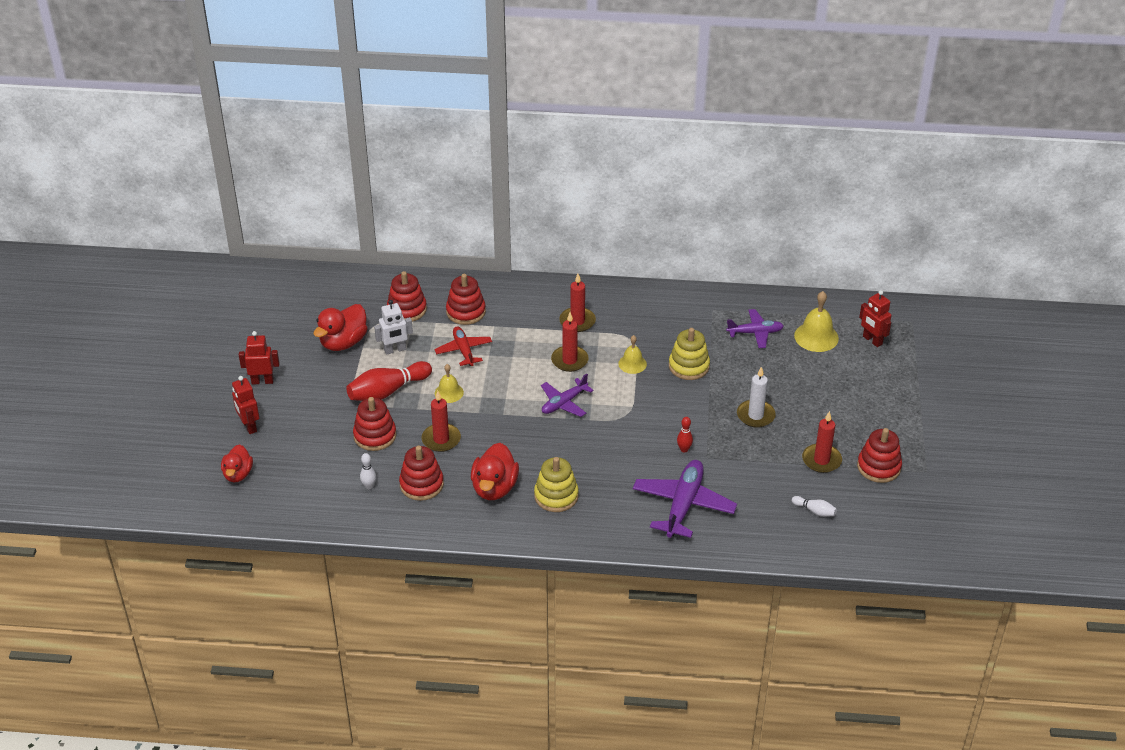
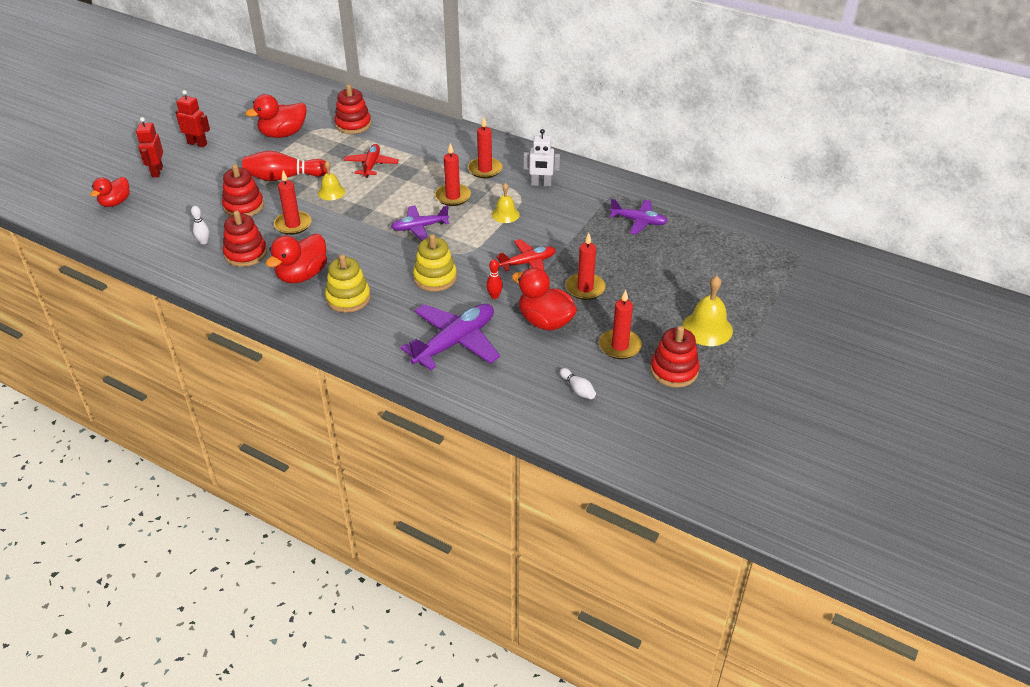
camera: 25 degrees right, 0 degrees up
white robot [374,300,413,355] -> white robot moved to [523,129,560,186]
red stacking toy [446,274,486,325] -> none
yellow stacking toy [669,328,710,380] -> yellow stacking toy moved to [413,234,457,292]
white candle [737,367,776,428] -> red candle [565,233,606,300]
yellow bell [794,291,839,352] -> yellow bell moved to [682,276,733,346]
red robot [859,290,891,347] -> none
none -> red plane [496,239,556,271]
none -> red duck [512,267,577,331]

